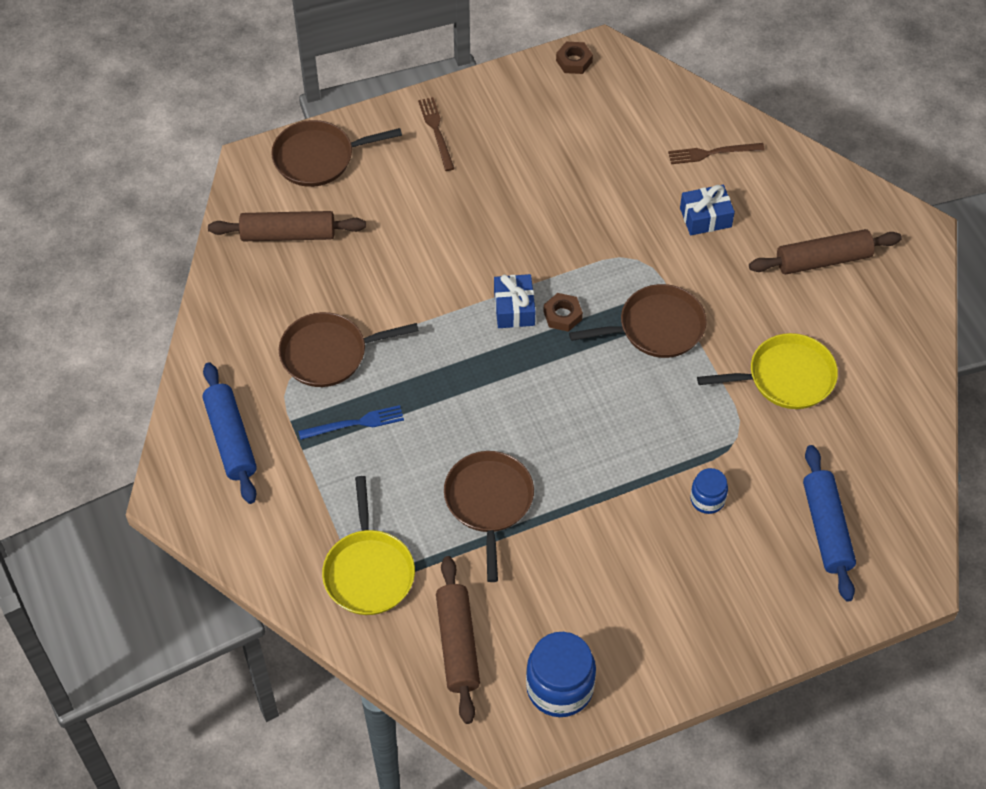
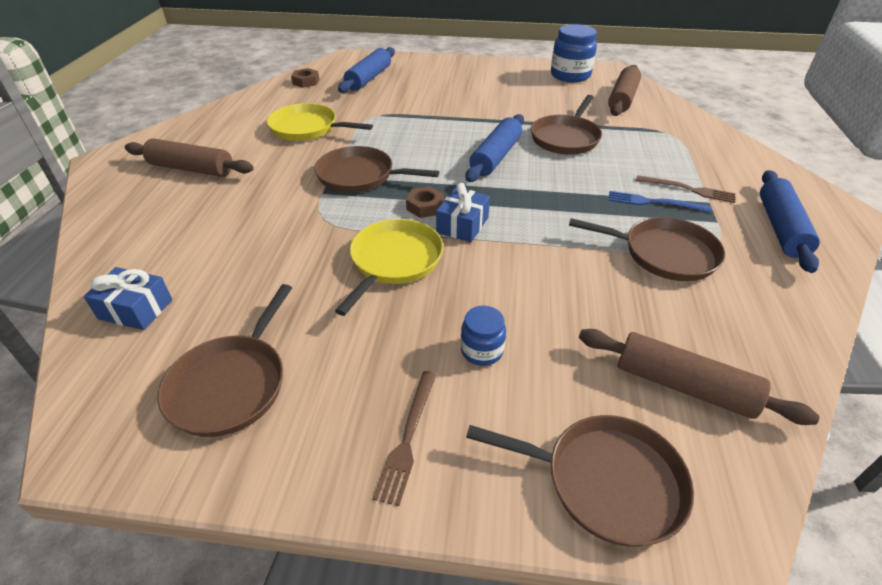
camera: 150 degrees left, 15 degrees down
yellow pan [322,476,415,615] -> yellow pan moved to [335,219,443,316]
brown nut [556,42,593,74] -> brown nut moved to [291,68,319,88]
brown fork [668,143,765,164] -> brown fork moved to [636,175,735,203]
blue gift [680,185,735,235] -> blue gift moved to [83,267,172,330]
blue jar [690,468,728,514] -> blue jar moved to [461,306,506,366]
none -> brown pan [158,284,292,437]
none -> blue rolling pin [466,114,524,182]

